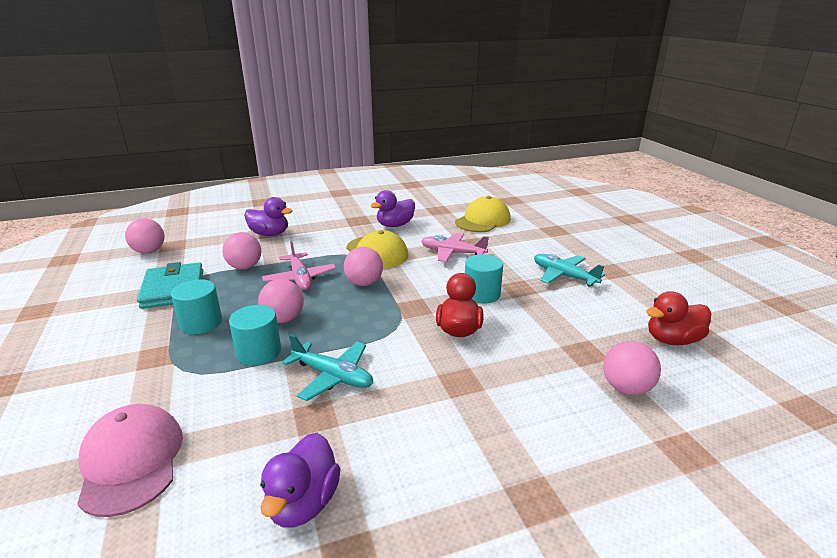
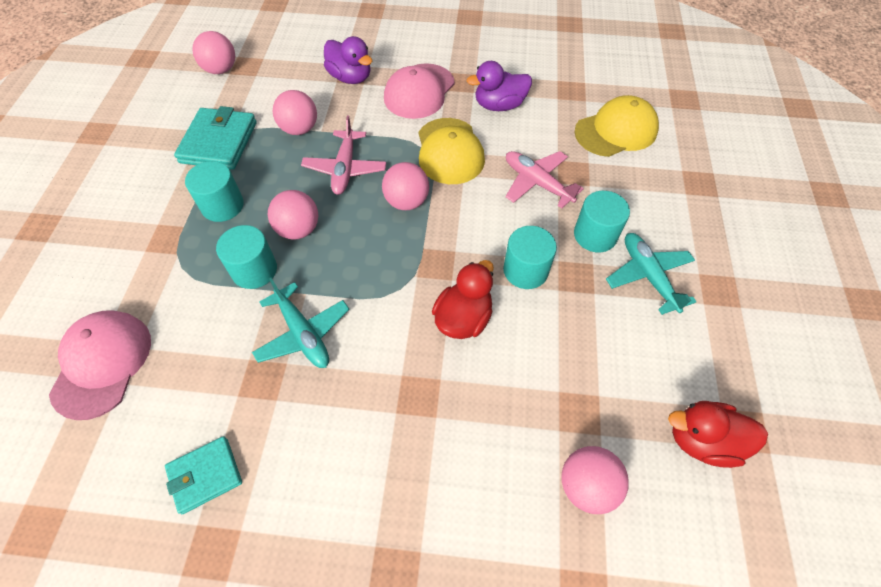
camera: 25 degrees right, 30 degrees up
purple duck [260,433,341,528] -> turquoise wallet [165,436,242,514]
none -> pink cap [384,63,455,119]
none -> turquoise cylinder [574,191,630,252]

